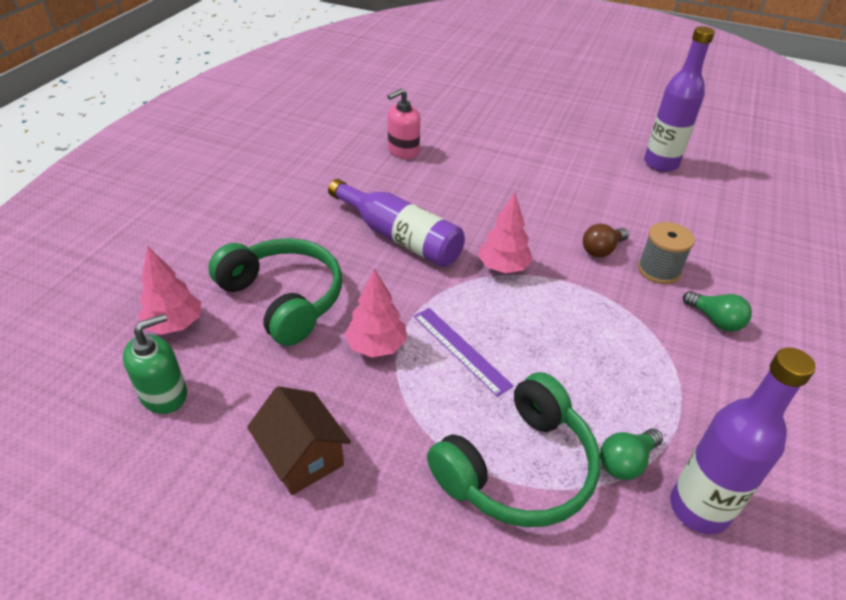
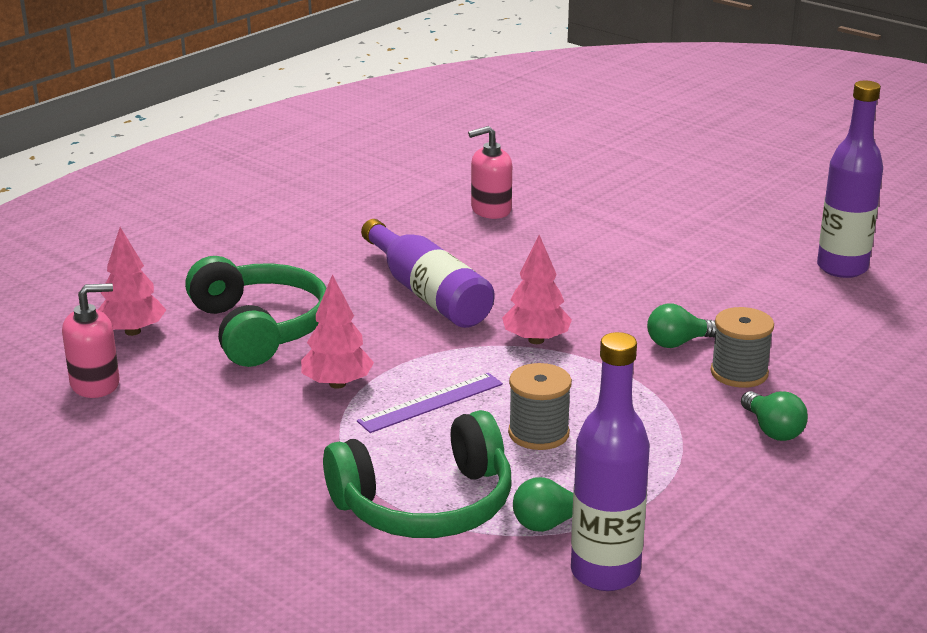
camera: 20 degrees right, 15 degrees down
green soap dispenser [123,314,187,414] -> pink soap dispenser [62,283,120,398]
brown house [247,386,351,495] -> none
purple ruler [414,308,514,397] -> purple ruler turned 75 degrees clockwise [357,373,503,433]
brown light bulb [583,224,629,257] -> green light bulb [647,304,716,348]
none -> grey spool [508,363,572,450]

